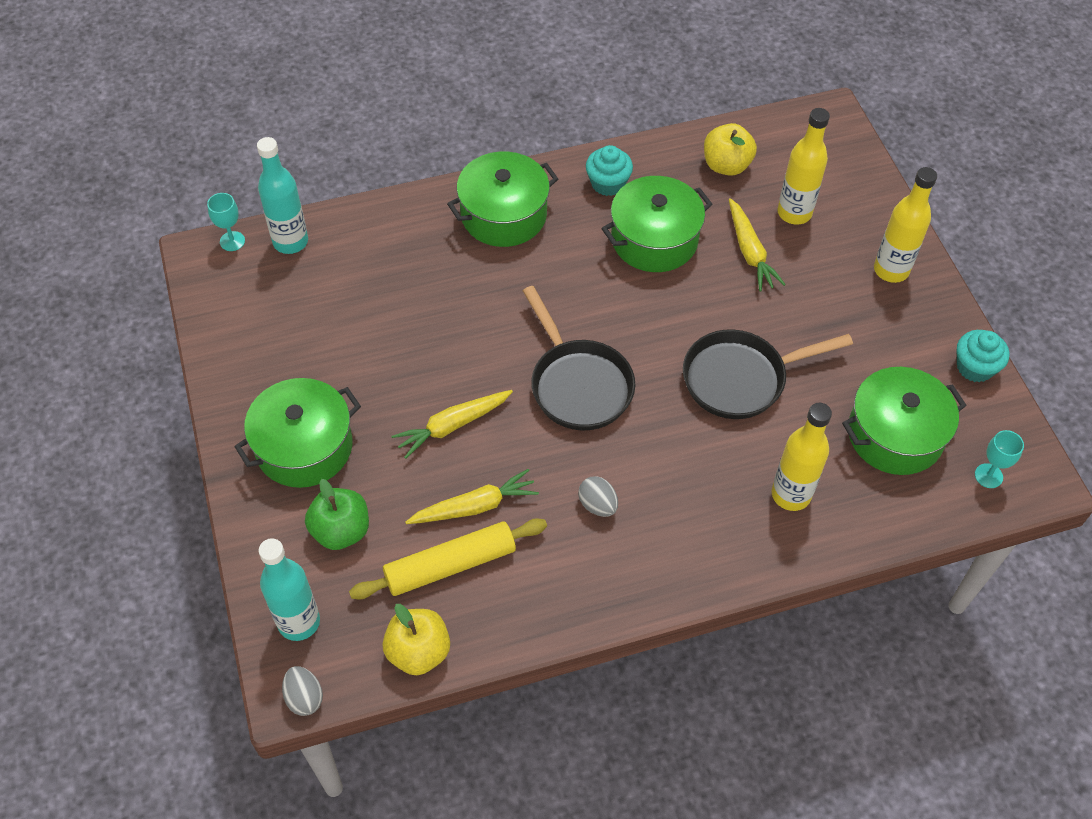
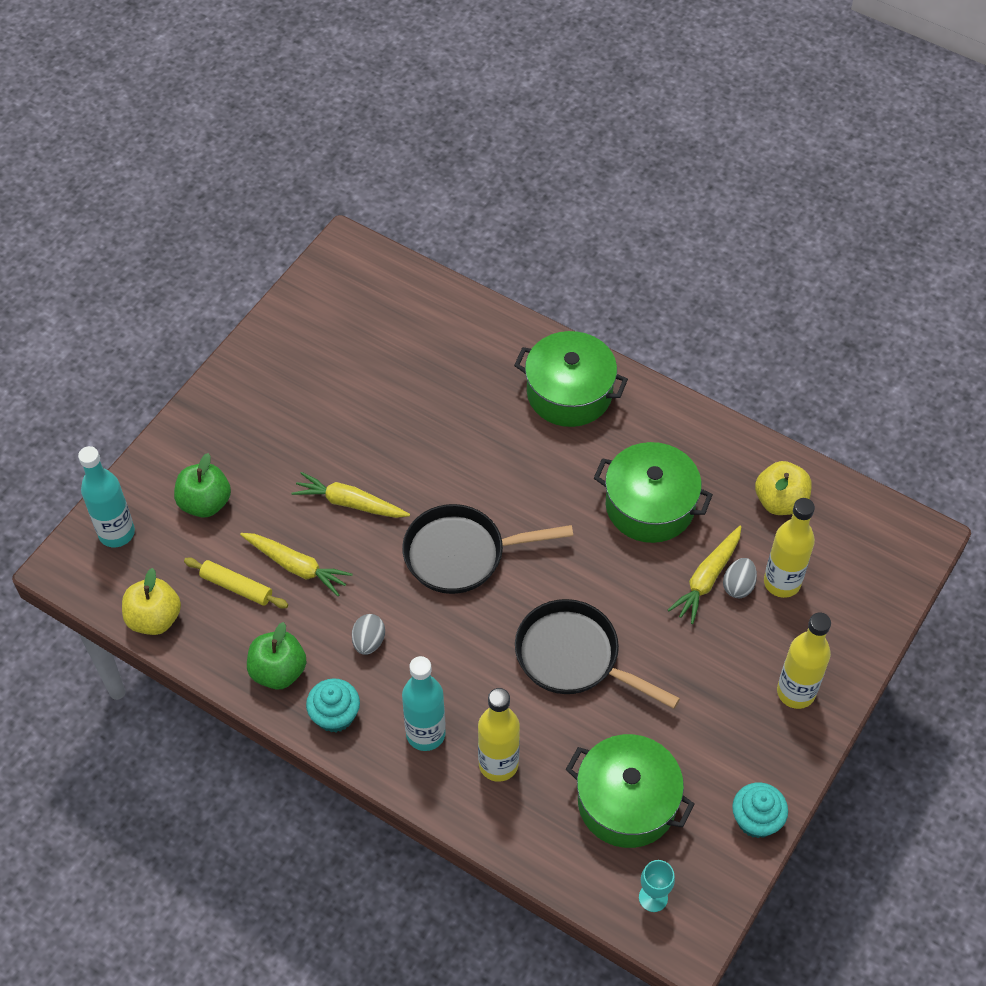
camera: 50 degrees right, 0 degrees up
turquoise goblet [207,193,245,251] -> none
green pot [235,378,361,488] -> none
turquoise bottle [257,137,308,254] -> turquoise bottle moved to [402,656,446,751]
grey egg [282,666,323,716] -> grey egg moved to [723,558,757,598]
yellow rolling pin [349,518,547,599] -> yellow rolling pin [184,557,288,608], size x0.64
black pan [523,286,635,430] -> black pan turned 60 degrees clockwise [402,504,573,594]
turquoise cupcake [586,145,633,196] -> turquoise cupcake moved to [306,678,360,732]
none -> green apple [247,622,307,690]

